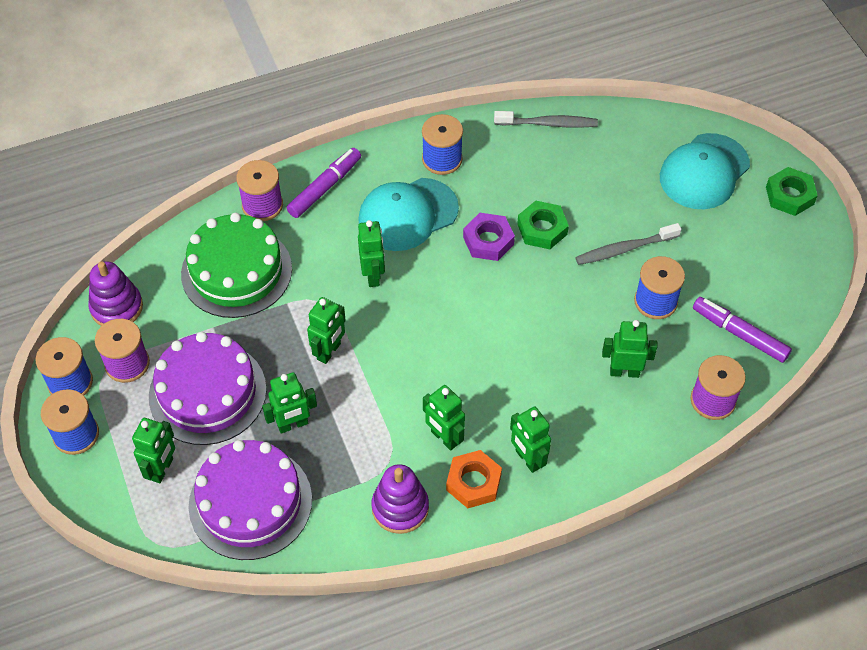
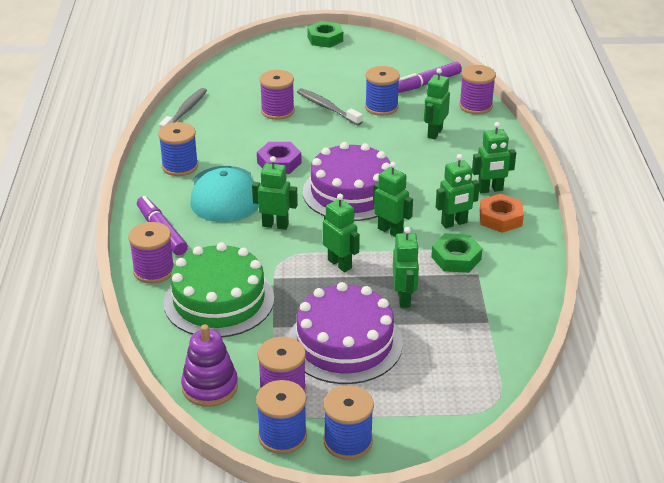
camera: 70 degrees left, 20 degrees down
green robot [132,418,175,483] -> green robot moved to [373,162,413,237]
purple cake [189,440,312,560] -> purple cake moved to [303,142,392,221]
purple stacking toy [371,464,429,534] -> none
green nut [517,201,569,249] -> green nut moved to [431,233,482,273]
grey toothbrush [575,223,681,265] -> grey toothbrush turned 135 degrees clockwise [297,88,363,126]
turquoise cap [660,133,750,209] -> none
none -> purple spool [260,70,295,120]

